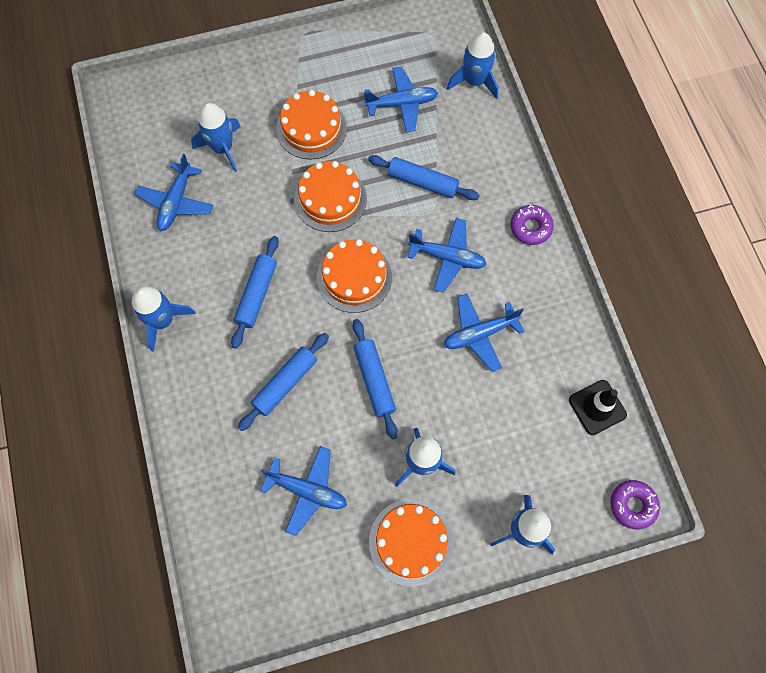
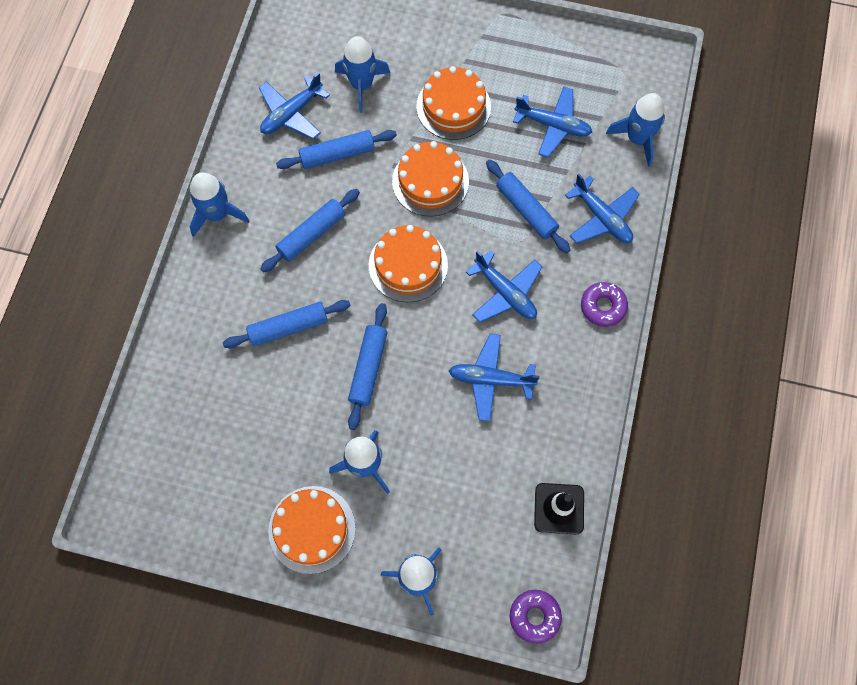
camera: 30 degrees right, 0 degrees up
blue plane [261,446,347,536] -> blue plane moved to [565,174,640,244]
none -> blue rolling pin [276,130,397,169]

